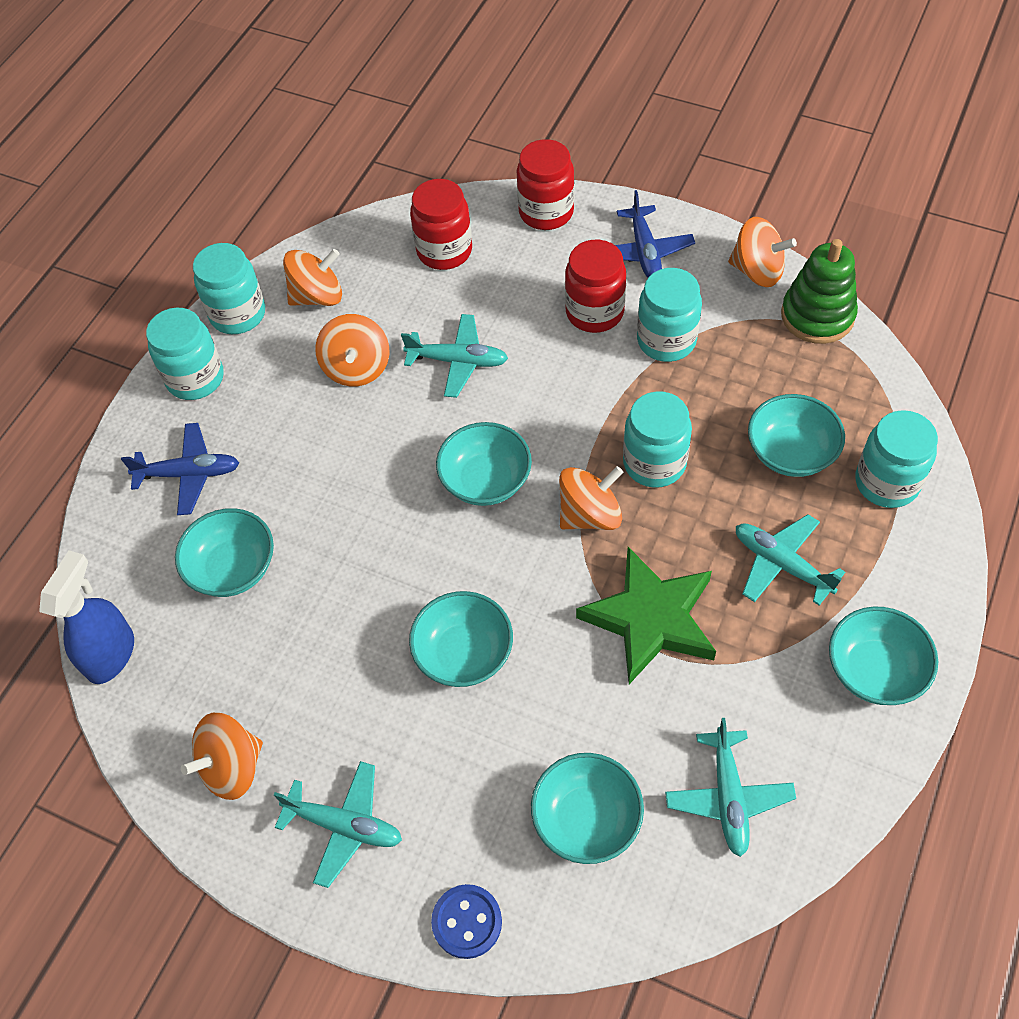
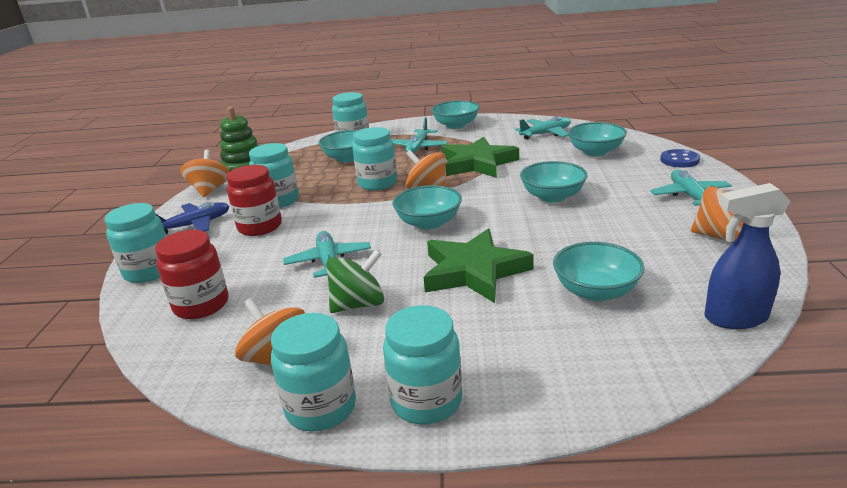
camera: 115 degrees left, 30 degrees down
blue plane [121,423,239,515] -> none
orange spinning top [315,314,389,386] -> green spinning top [326,249,384,313]
red jar [517,139,574,230] -> turquoise jar [104,203,166,283]
none -> green star [424,229,534,303]

